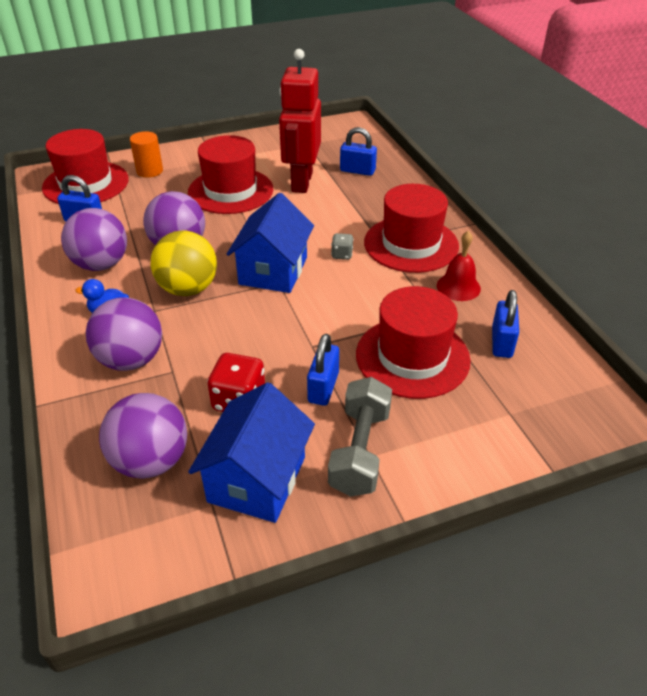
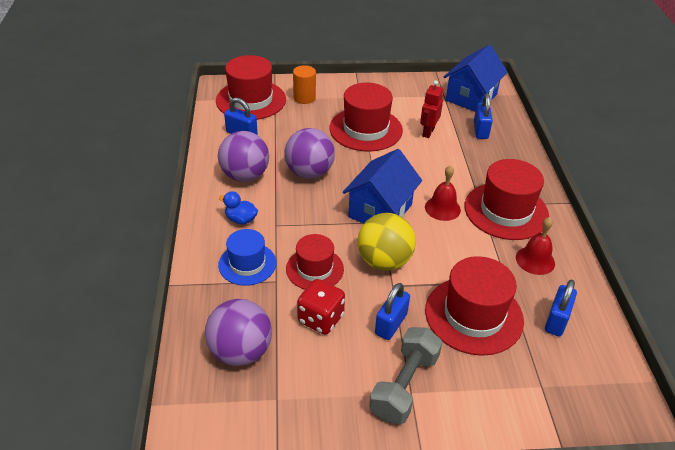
camera: 15 degrees right, 0 degrees up
purple ball [86,297,162,371] -> blue hat [218,229,276,286]
yellow ball [151,230,217,296] -> yellow ball moved to [358,213,416,271]
blue house [188,382,315,523] -> blue house moved to [444,45,508,112]
red robot [279,49,321,193] -> red robot [420,80,443,138], size x0.52
grey dice [331,233,354,260] -> red bell [425,165,461,221]
blue padlock [340,127,377,176] -> blue padlock turned 60 degrees clockwise [474,94,493,139]
none -> red hat [286,234,344,290]

